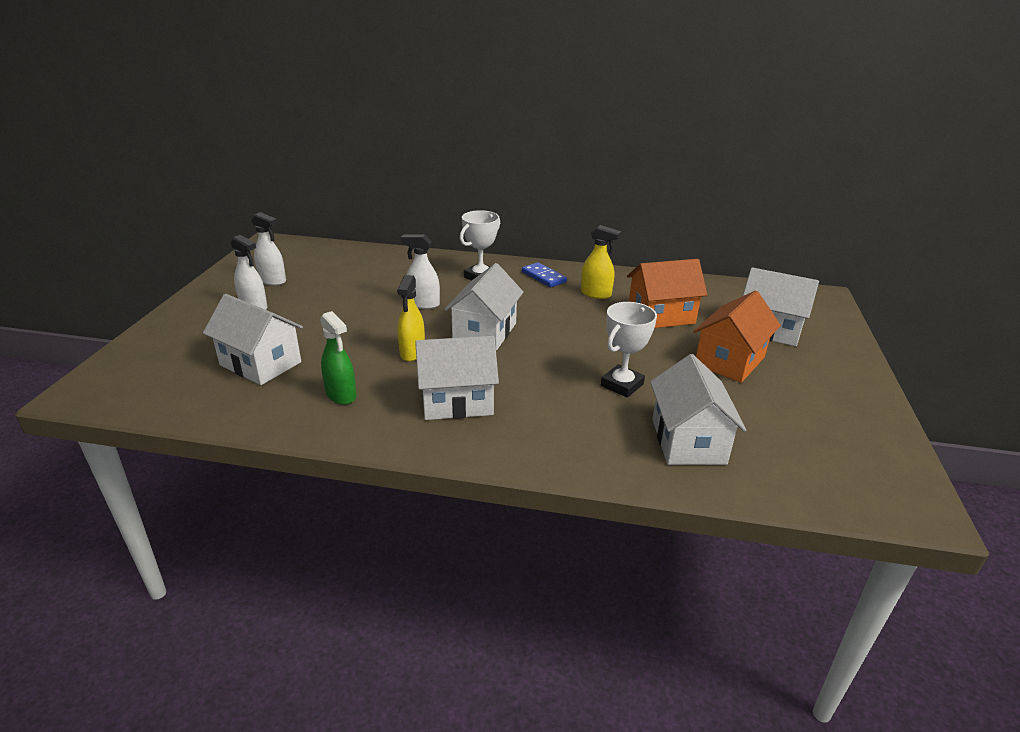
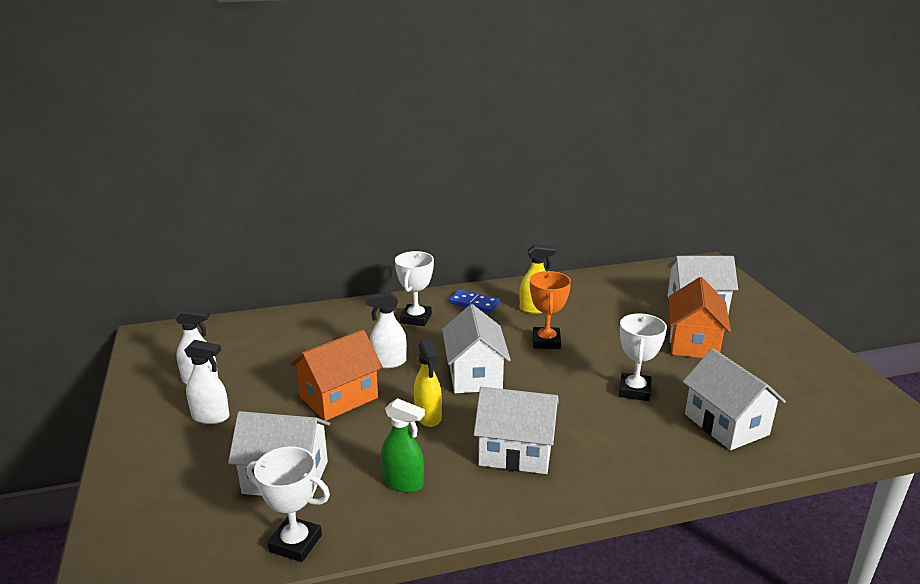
camera: 25 degrees left, 5 degrees down
white house [415,336,499,420] -> white house turned 45 degrees clockwise [474,387,559,474]
orange house [627,259,707,328] -> orange house moved to [290,330,383,421]
none -> white trophy [246,447,330,562]
none -> orange trophy [530,271,571,349]

